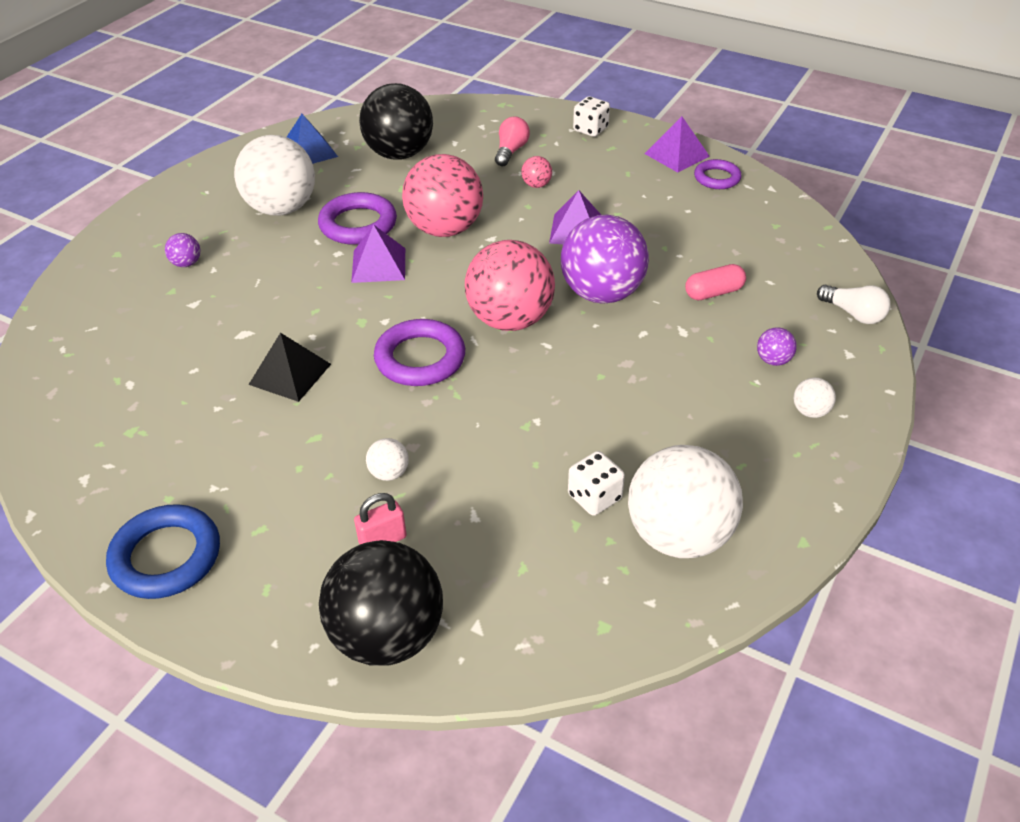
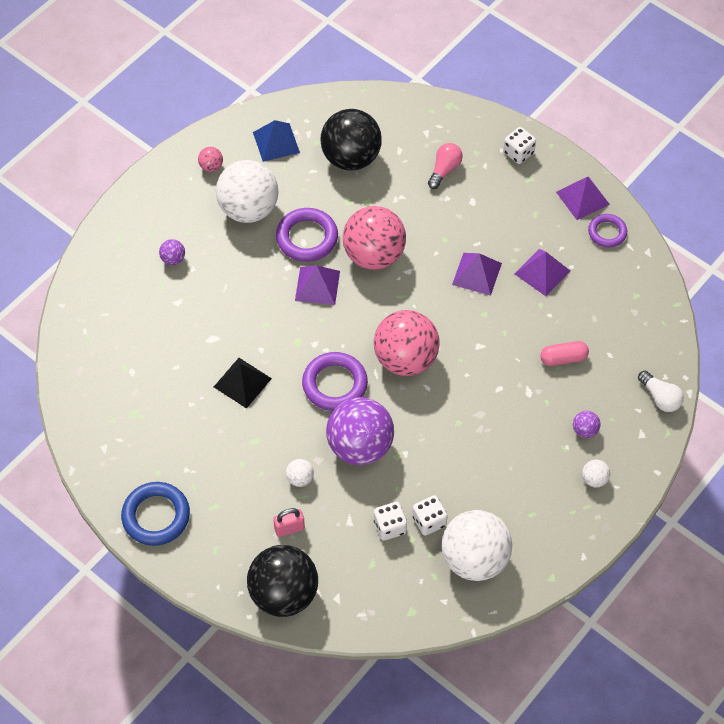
camera: 10 degrees right, 15 degrees up
pink ball [521,156,552,188] -> pink ball moved to [198,147,223,172]
purple ball [561,215,649,304] -> purple ball moved to [326,397,394,465]
none -> white dice [374,502,407,541]
none -> purple pyramid [515,249,570,296]

